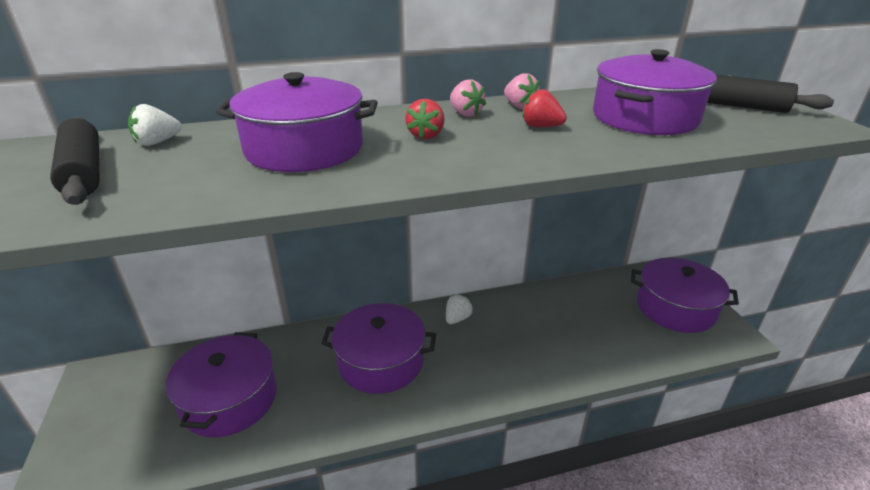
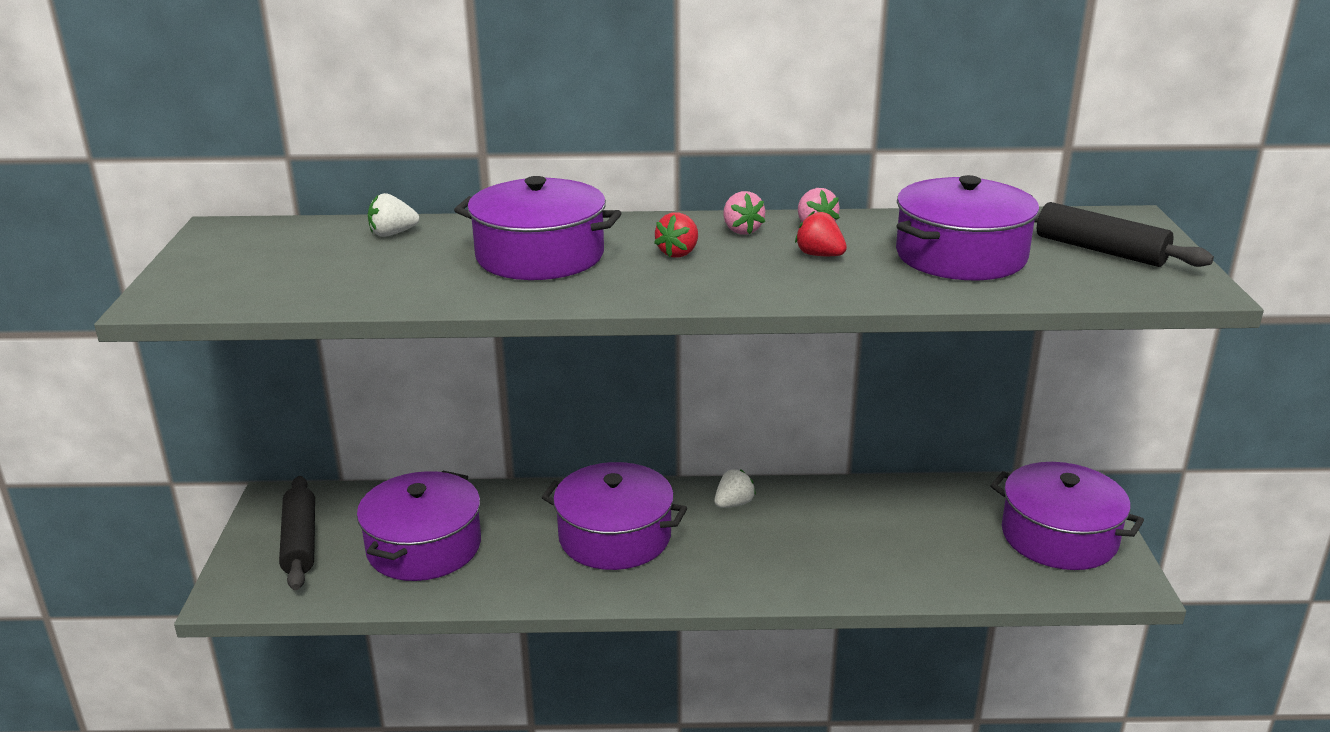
camera: 15 degrees right, 5 degrees down
black rolling pin [50,117,99,205] -> black rolling pin moved to [279,476,315,590]

